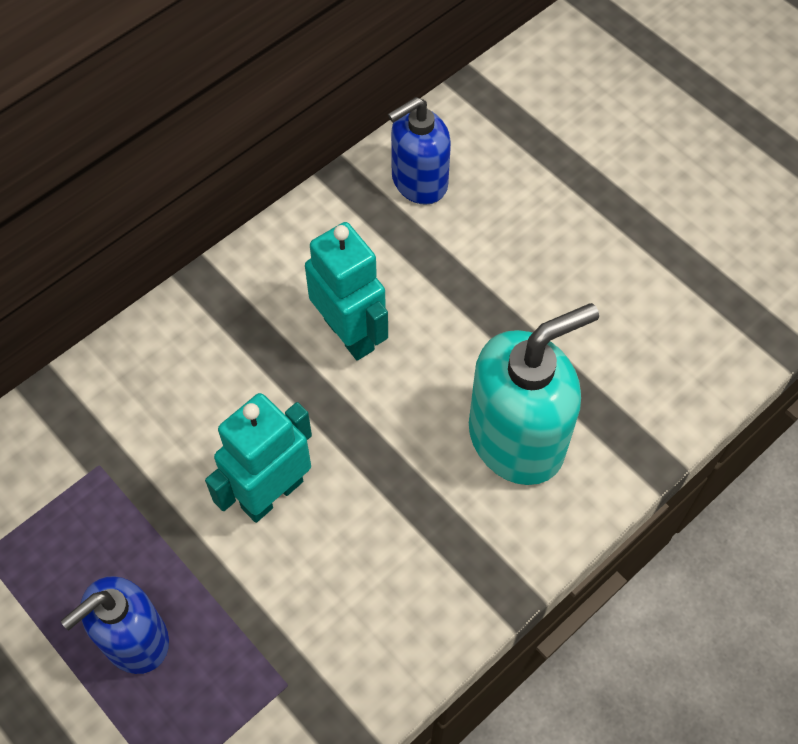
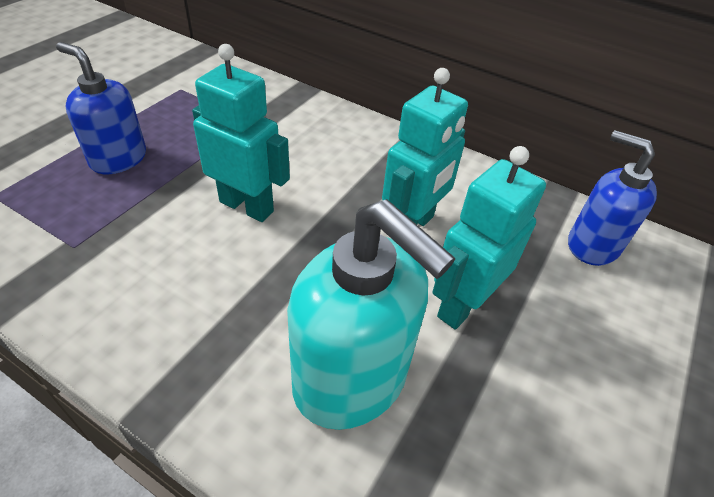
camera: 70 degrees right, 15 degrees down
none -> turquoise robot [432,146,546,329]

